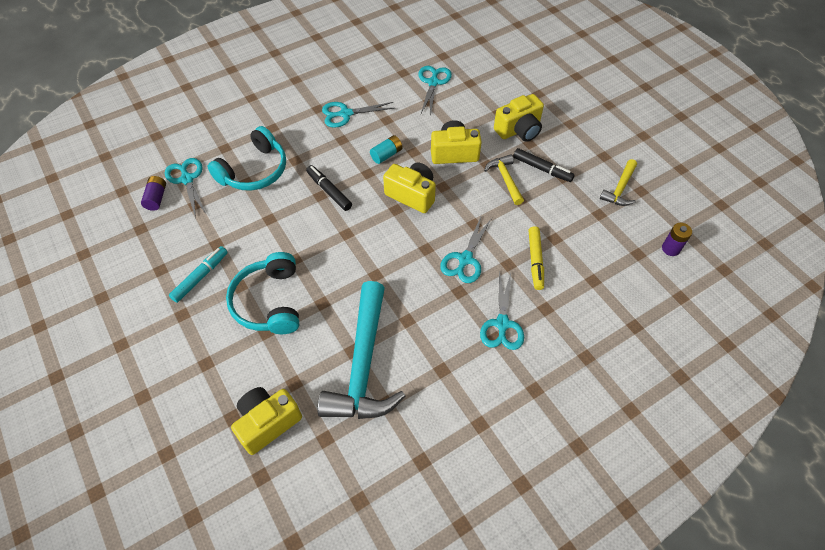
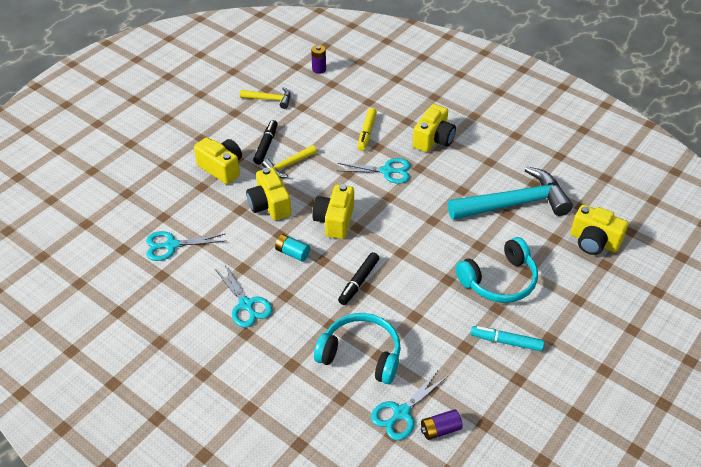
camera: 110 degrees left, 10 degrees down
turquoise scissors [480,271,524,350] -> yellow camera [413,104,456,152]
yellow marker [529,226,544,290] -> yellow marker turned 120 degrees clockwise [357,108,377,151]

